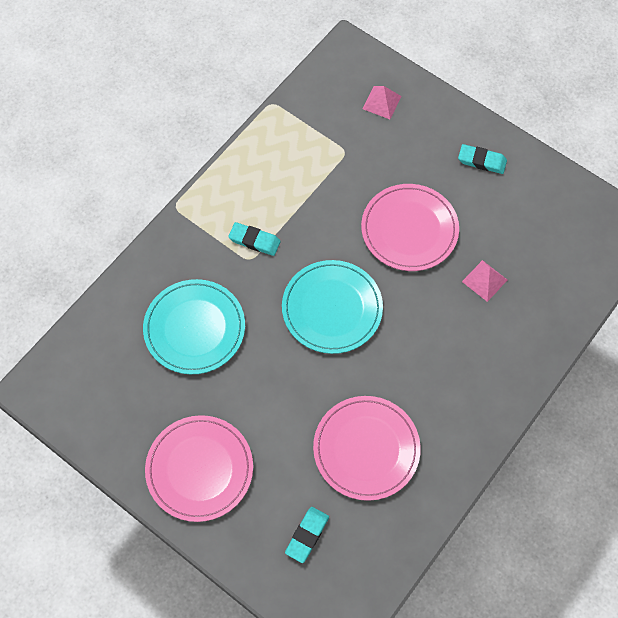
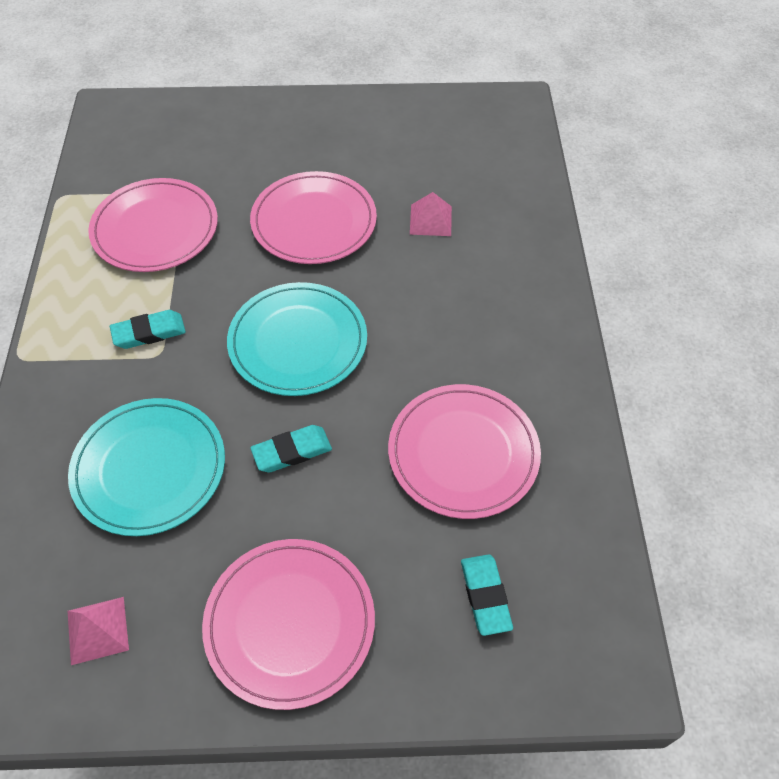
camera: 40 degrees left, 10 degrees down
pink pyramid [362,86,402,119] -> pink pyramid moved to [68,597,129,665]
turquoise eraser [458,144,507,174] -> turquoise eraser moved to [250,425,332,473]
none -> pink plate [88,178,218,272]

